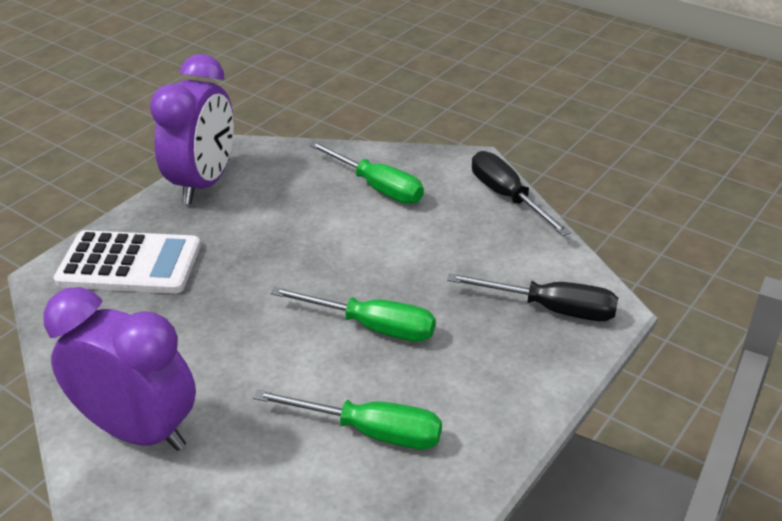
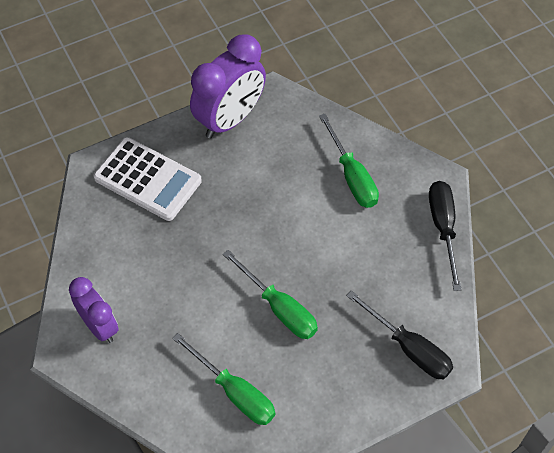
camera: 25 degrees right, 20 degrees up
purple clock [43,287,196,451] -> purple clock [69,277,119,343], size x0.62

